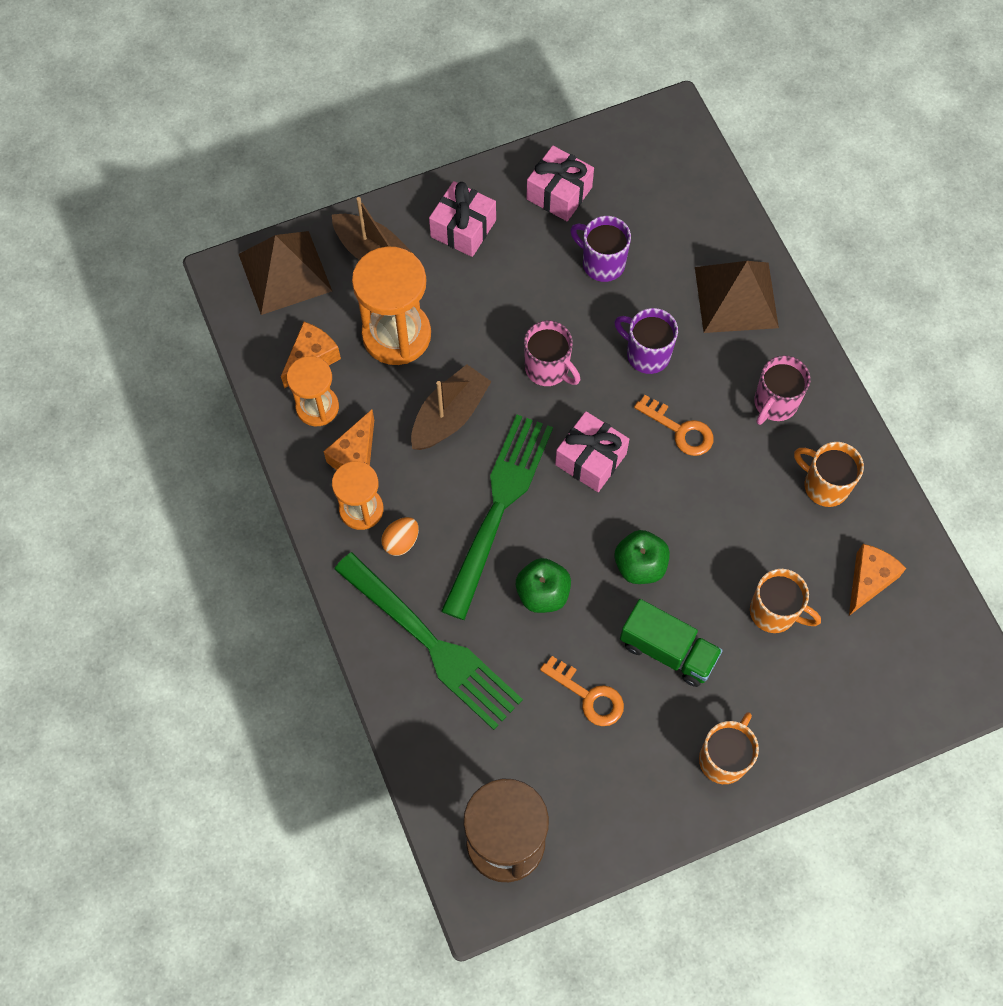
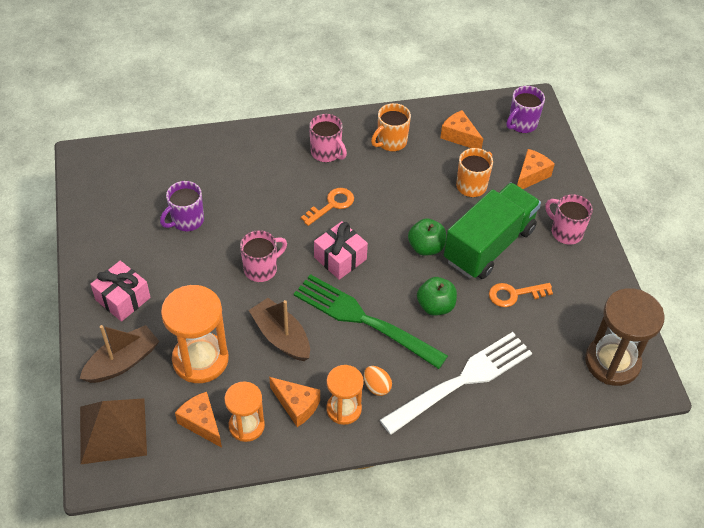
camera: 80 degrees left, 15 degrees down
green fork [334,552,523,730] -> white fork [380,332,532,435]
pink gift [526,146,594,221] -> none
orange key [540,656,624,726] -> orange key turned 150 degrees counterclockwise [489,283,553,307]
purple mug [614,308,678,374] -> purple mug moved to [506,86,545,133]
green truck [620,599,723,687] -> green truck [444,183,541,279], size x1.61
brown pyramid [695,261,779,333] -> none
orange mug [699,712,759,784] -> pink mug [545,194,593,245]
none -> orange cheese [517,149,555,189]

